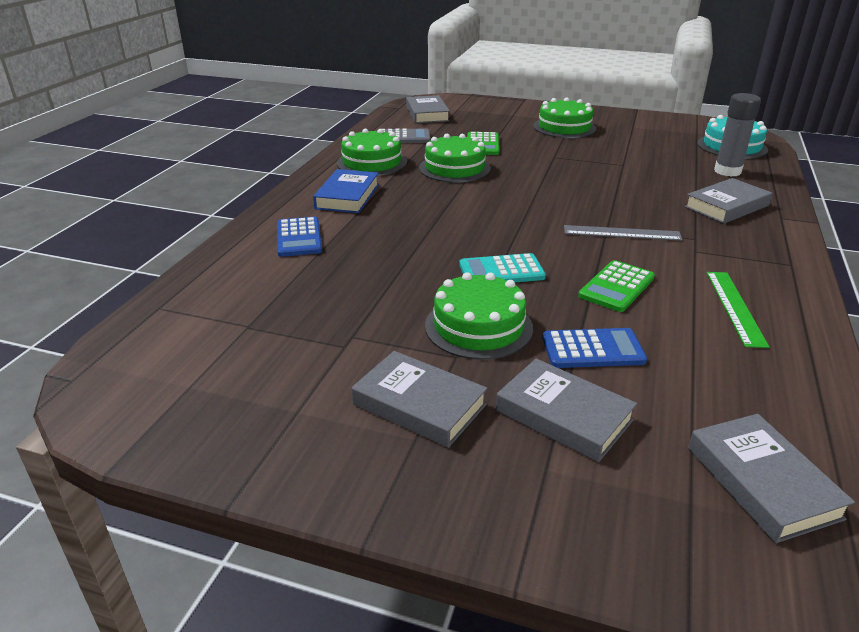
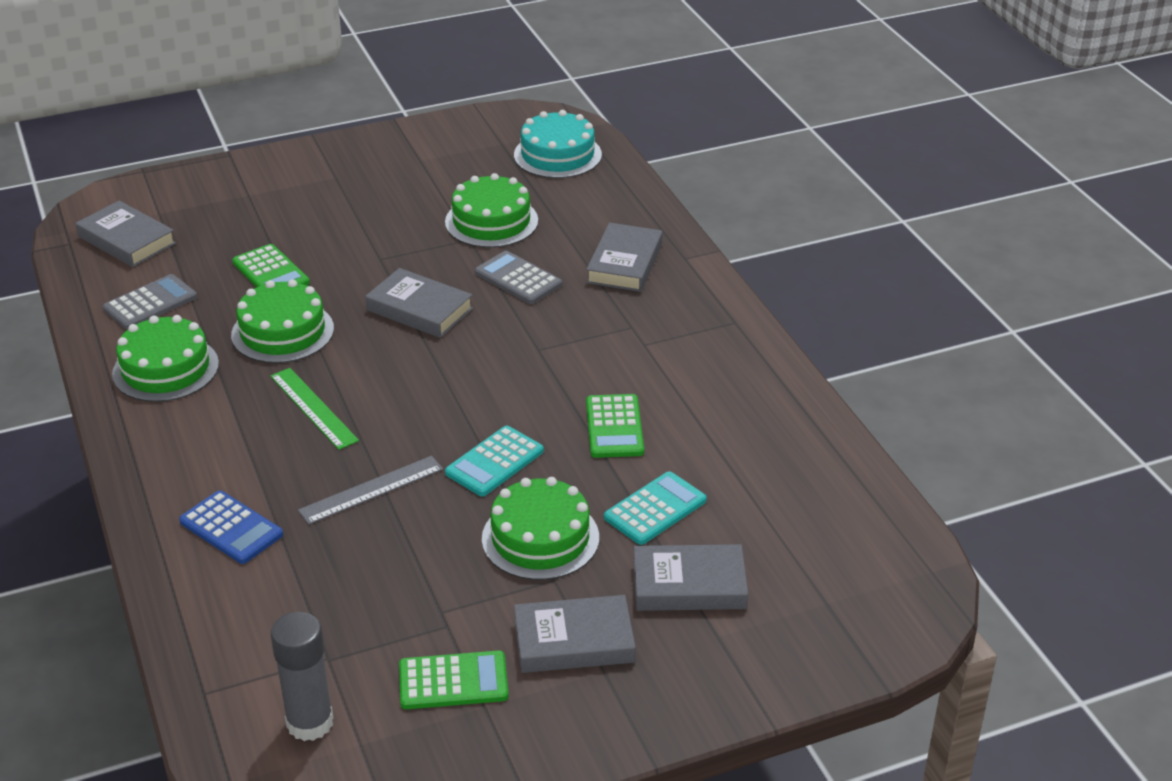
camera: 40 degrees left, 5 degrees up
blue book [313,169,379,213] -> none
green cake [533,97,596,138] -> green cake moved to [445,173,538,248]
blue calculator [542,328,647,368] -> turquoise calculator [604,471,707,545]
grey ruler [564,225,683,241] -> grey ruler moved to [298,456,443,525]
grey book [688,414,855,543] -> grey book moved to [365,268,473,338]
green ruler [707,272,769,348] -> green ruler moved to [270,368,359,450]
grey glue stick [714,93,761,177] -> grey glue stick moved to [271,612,333,741]
none -> green calculator [399,650,509,709]
none -> grey calculator [475,251,562,304]

